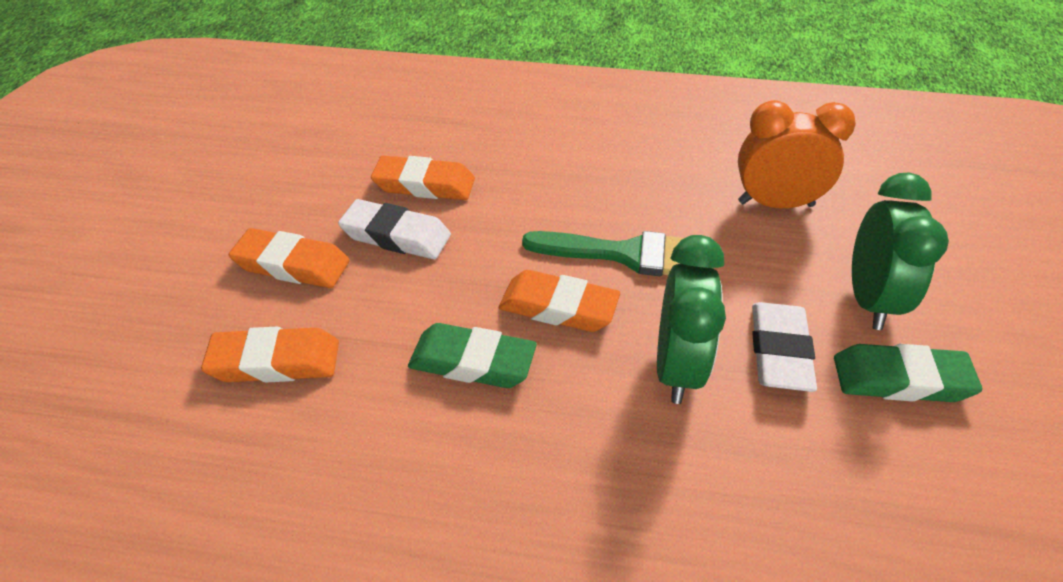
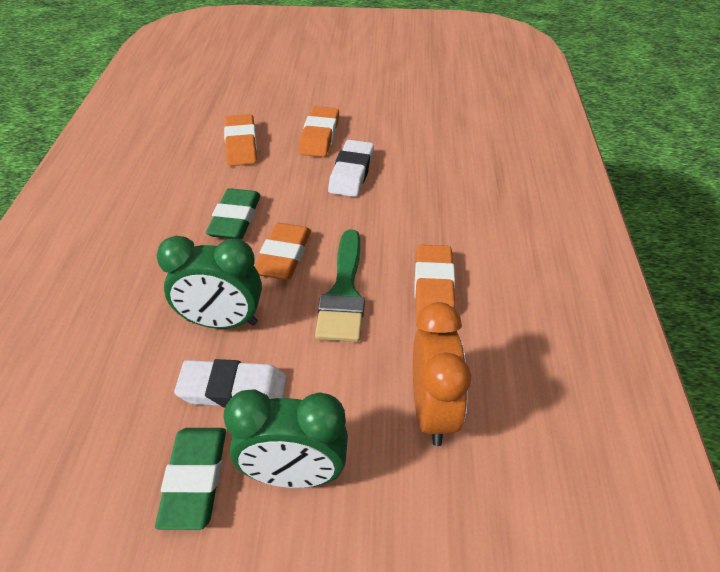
camera: 85 degrees right, 0 degrees up
orange eraser [371,156,475,200] -> orange eraser moved to [414,245,455,319]

